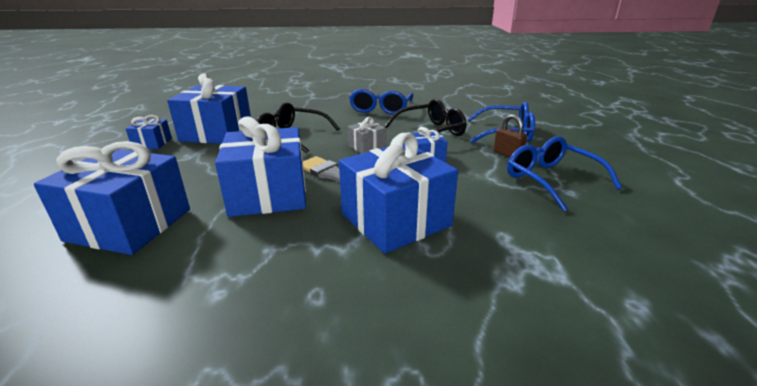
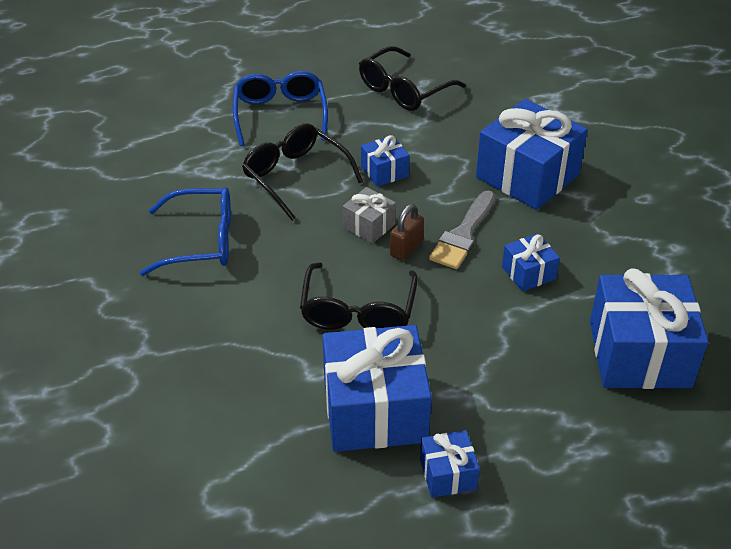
camera: 105 degrees left, 15 degrees up
blue gift [215,116,306,217] -> blue gift [502,233,560,292], size x0.48
brown padlock [494,114,527,157] -> brown padlock moved to [390,204,424,261]
blue glasses [507,136,622,211] -> black glasses [359,46,466,111]

